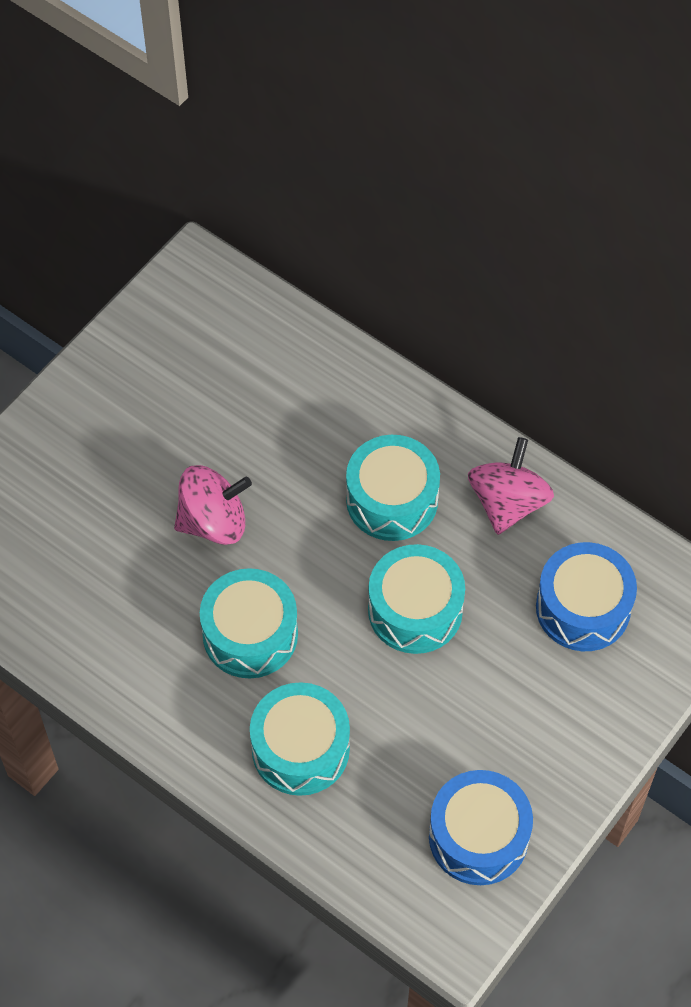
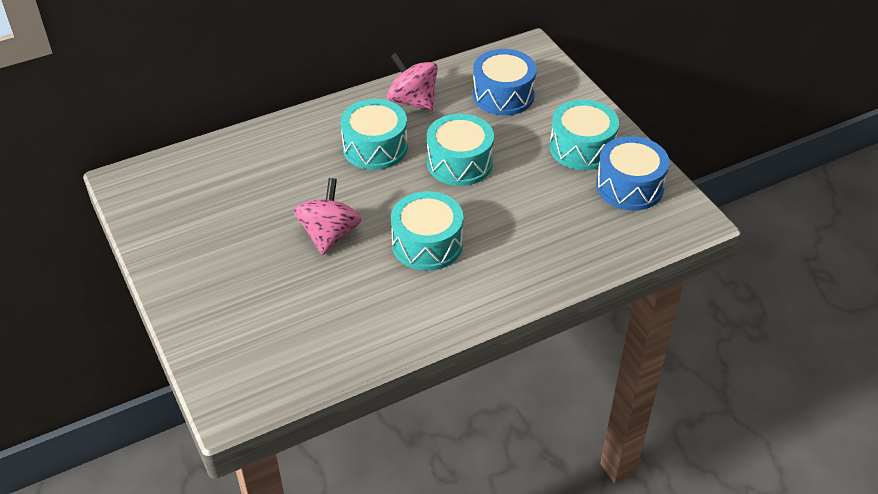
camera: 65 degrees left, 15 degrees down
turquoise drum [250,682,350,796] -> turquoise drum moved to [550,99,619,170]

